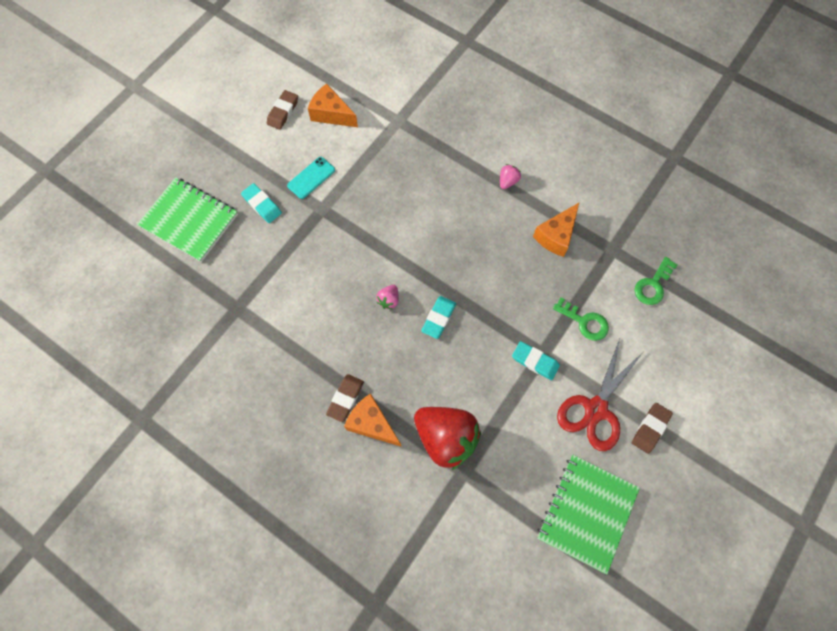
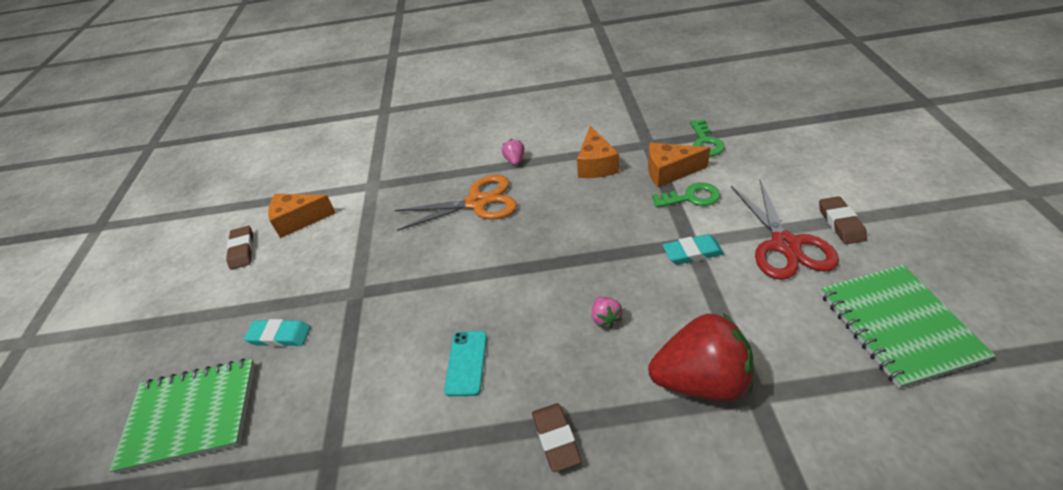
camera: 35 degrees left, 25 degrees down
turquoise phone [287,157,335,199] -> turquoise phone moved to [444,331,487,396]
orange cheese [344,393,401,446] -> orange cheese moved to [648,143,710,187]
pink strawberry [376,285,399,309] -> pink strawberry moved to [592,296,623,328]
turquoise eraser [421,296,456,339] -> none
none -> orange scissors [395,175,517,231]

